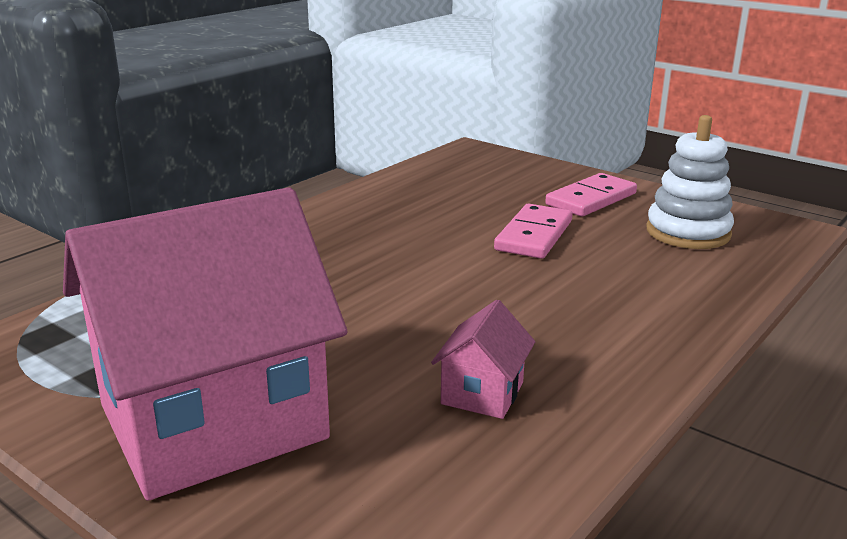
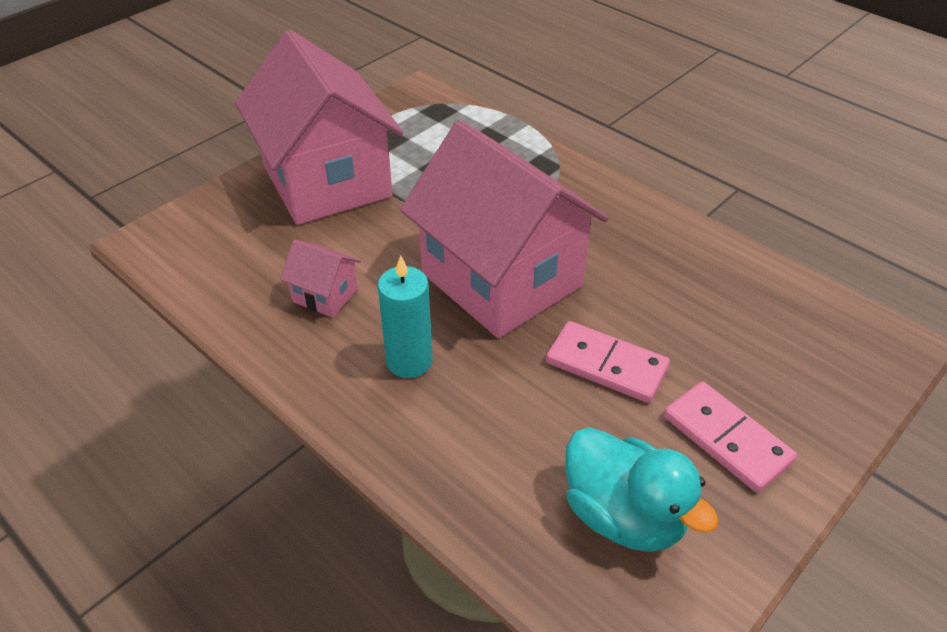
camera: 95 degrees right, 20 degrees up
white stacking toy [646,115,734,249] -> turquoise duck [565,427,719,552]
none -> turquoise candle [378,255,432,378]
none -> pink house [400,120,609,338]

